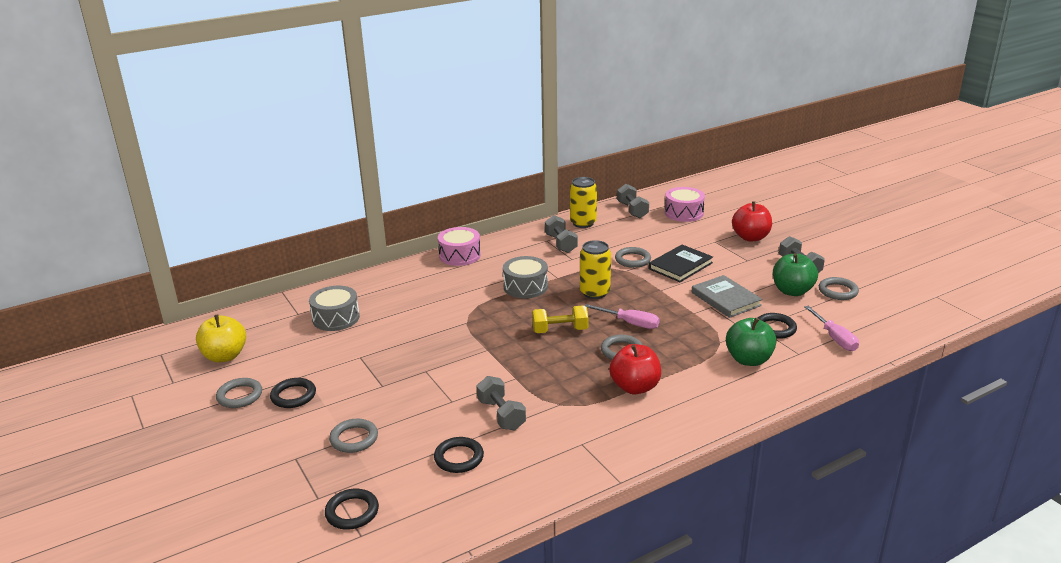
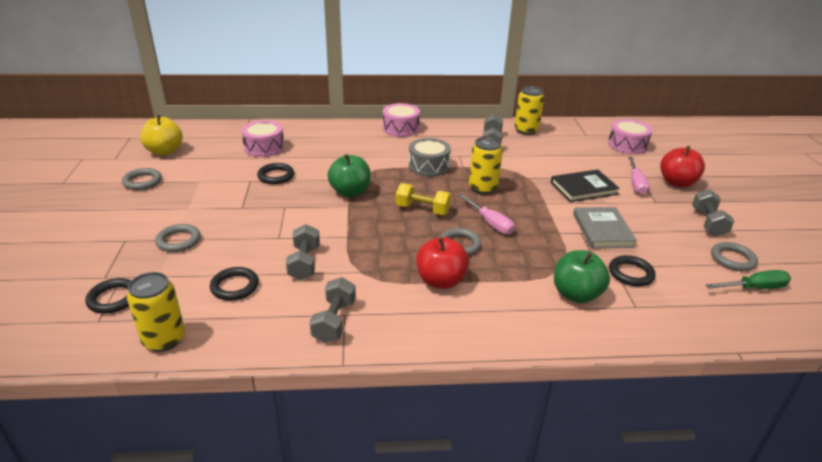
camera: 25 degrees right, 5 degrees up
black ring [270,378,316,408] -> black ring moved to [257,163,294,184]
grey drum [309,286,360,331] -> pink drum [242,120,285,157]
grey ring [615,247,651,268] -> none
grey dumbbell [617,184,649,218] -> grey dumbbell moved to [310,277,356,343]
green apple [773,253,818,296] -> green apple moved to [328,154,371,197]
pink screwdriver [804,306,859,351] -> pink screwdriver moved to [628,157,649,195]
none -> yellow can [127,272,185,352]
none -> green screwdriver [706,270,791,289]

